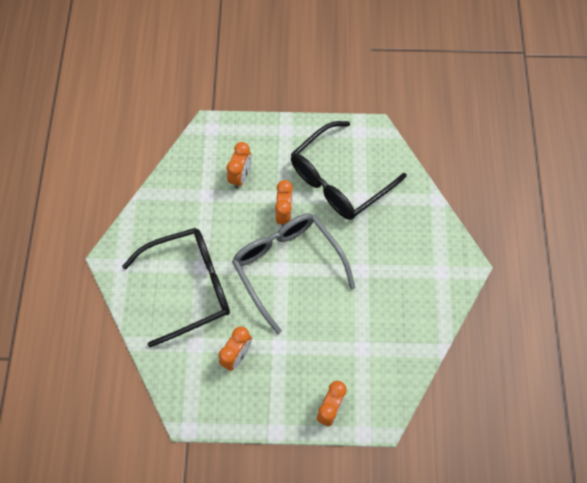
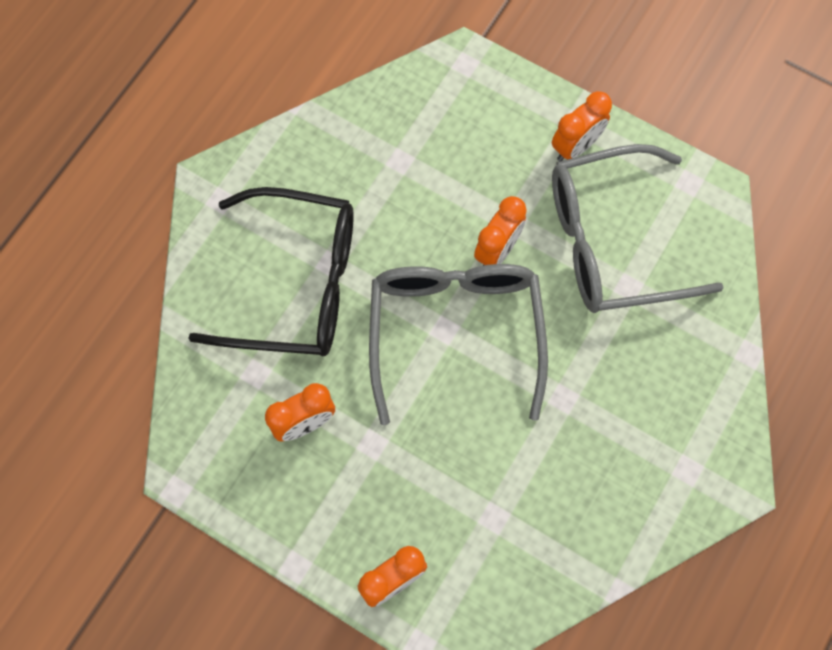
camera: 30 degrees right, 5 degrees up
orange clock [227,142,252,189] -> orange clock moved to [552,91,612,161]
black glasses [291,121,407,220] -> grey glasses [552,144,724,313]

